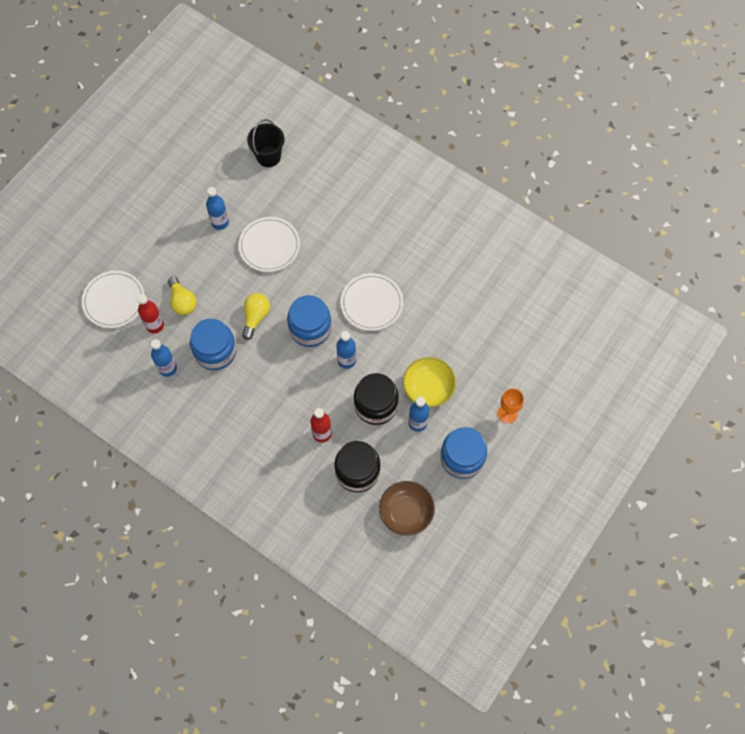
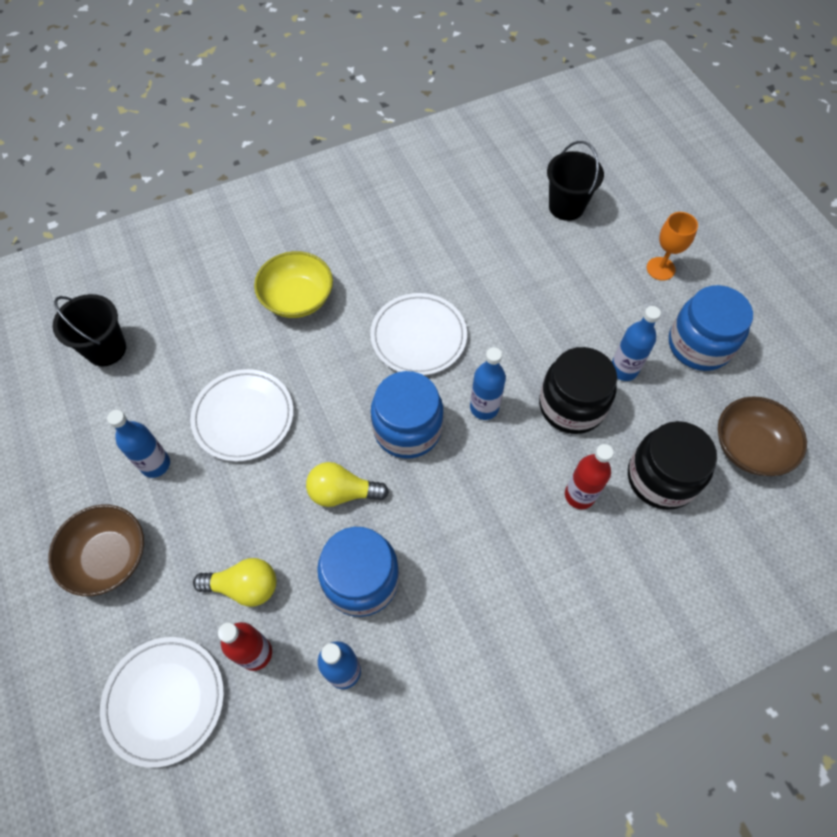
camera: 60 degrees left, 5 degrees down
yellow light bulb [242,293,270,340] -> yellow light bulb turned 45 degrees counterclockwise [306,462,389,507]
yellow bowl [403,357,456,407] -> yellow bowl moved to [254,251,333,318]
none -> brown bowl [48,505,144,596]
none -> black bucket [547,141,604,221]

